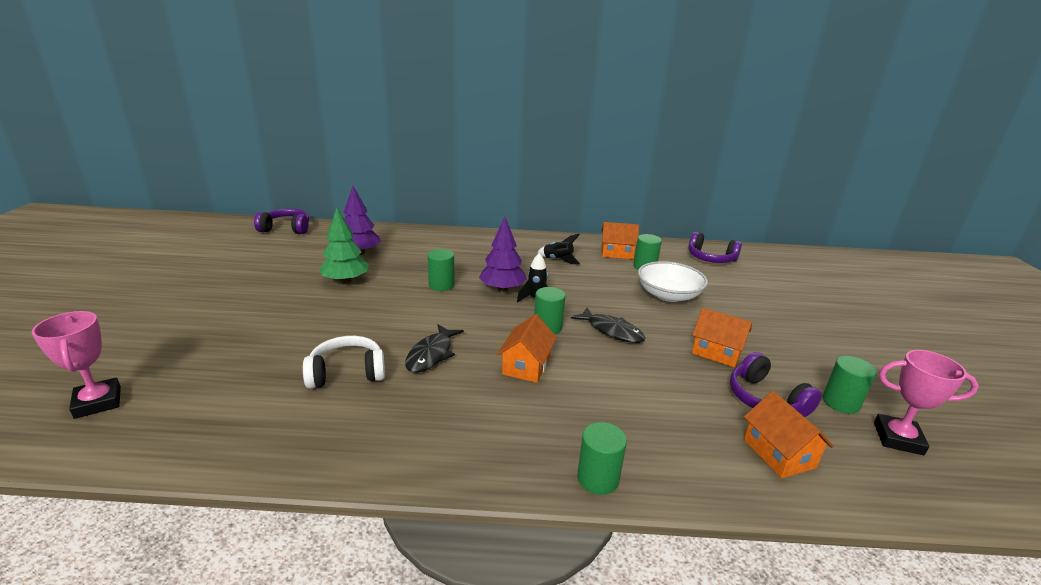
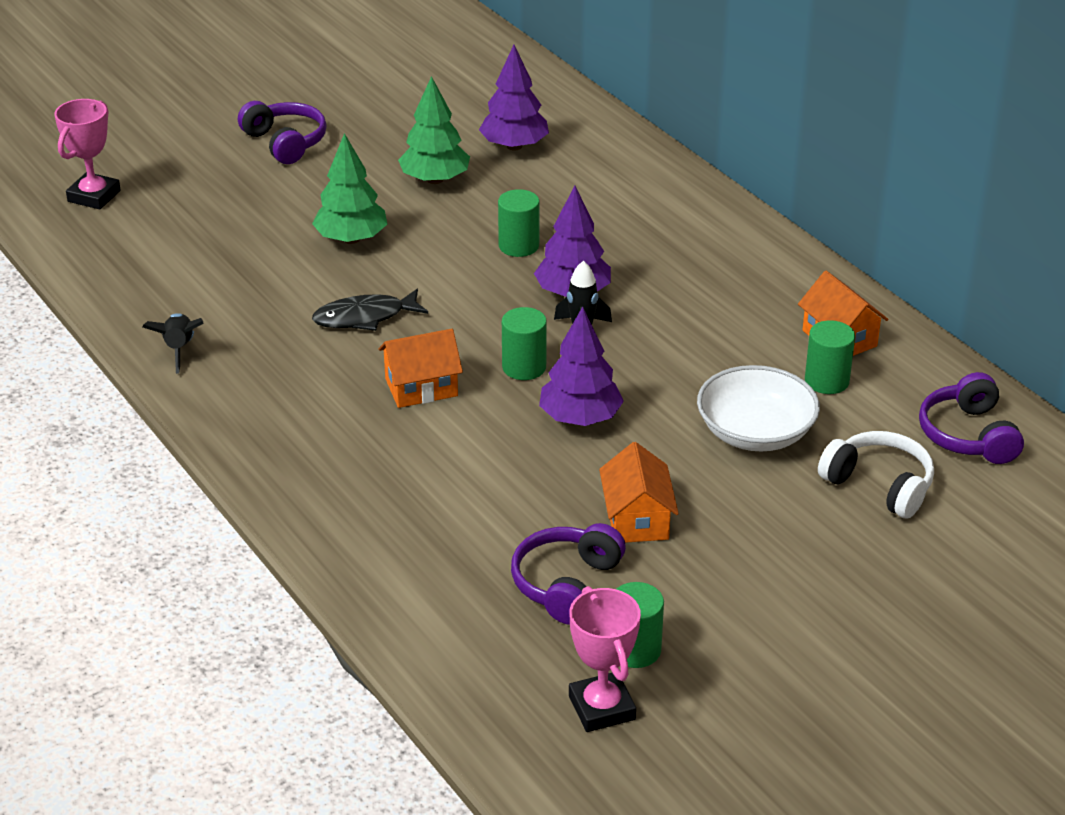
camera: 55 degrees right, 10 degrees up
purple headphones [254,209,310,234] -> purple headphones moved to [238,101,327,164]
white headphones [303,336,385,389] -> white headphones moved to [818,431,934,518]
black rocket [537,234,580,264] -> black rocket moved to [143,313,204,374]
black fish [571,307,645,343] -> purple tree [539,307,624,426]
green cylinder [577,422,627,495] -> none
orange house [744,391,834,478] -> none
none -> green tree [312,133,387,244]

